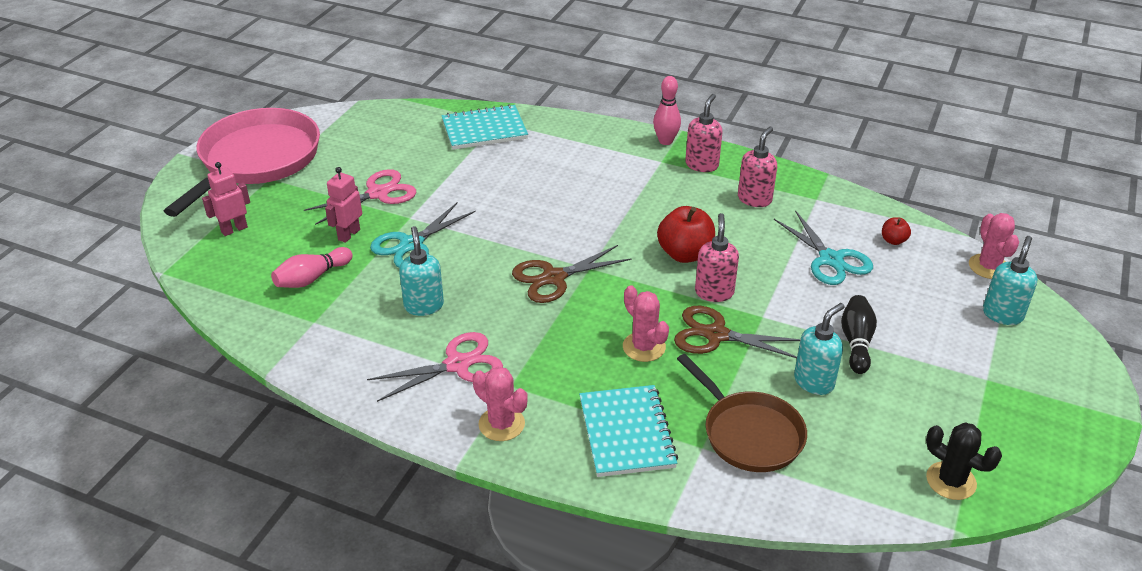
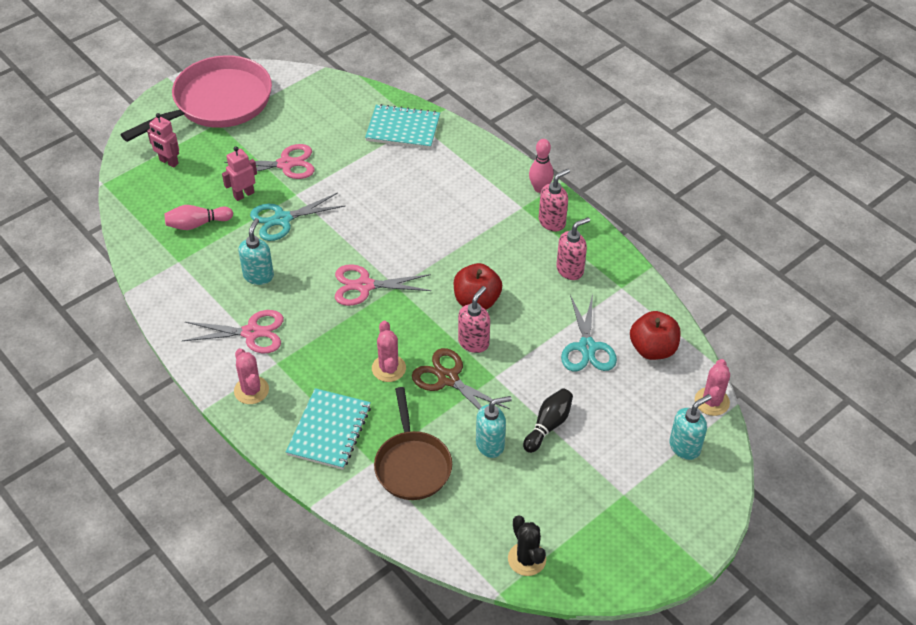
camera: 25 degrees right, 10 degrees up
pink robot [202,162,250,236] -> pink robot turned 135 degrees counterclockwise [147,113,179,168]
brown scissors [512,245,631,303] -> pink scissors [335,264,431,306]
red apple [882,217,911,245] -> red apple [630,311,681,360], size x2.01

